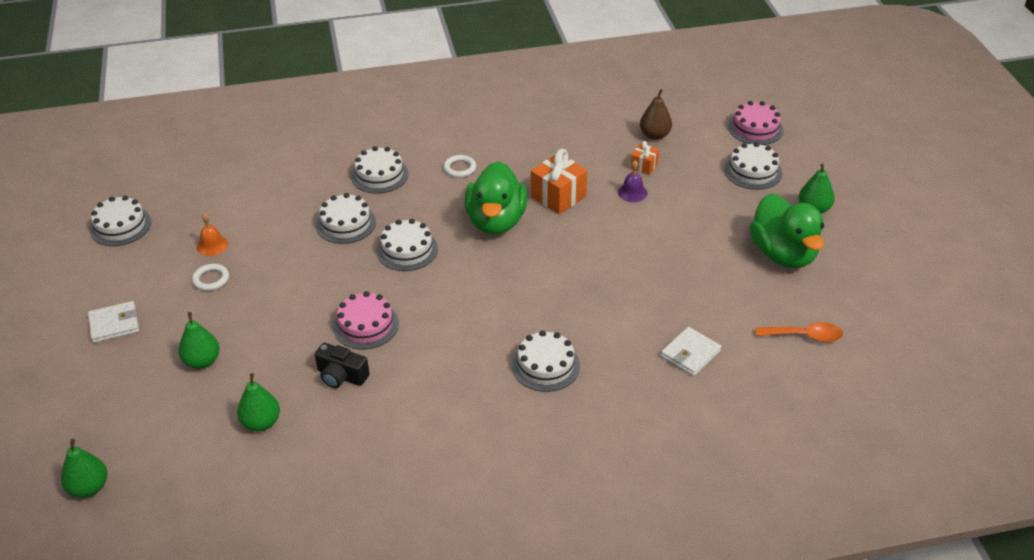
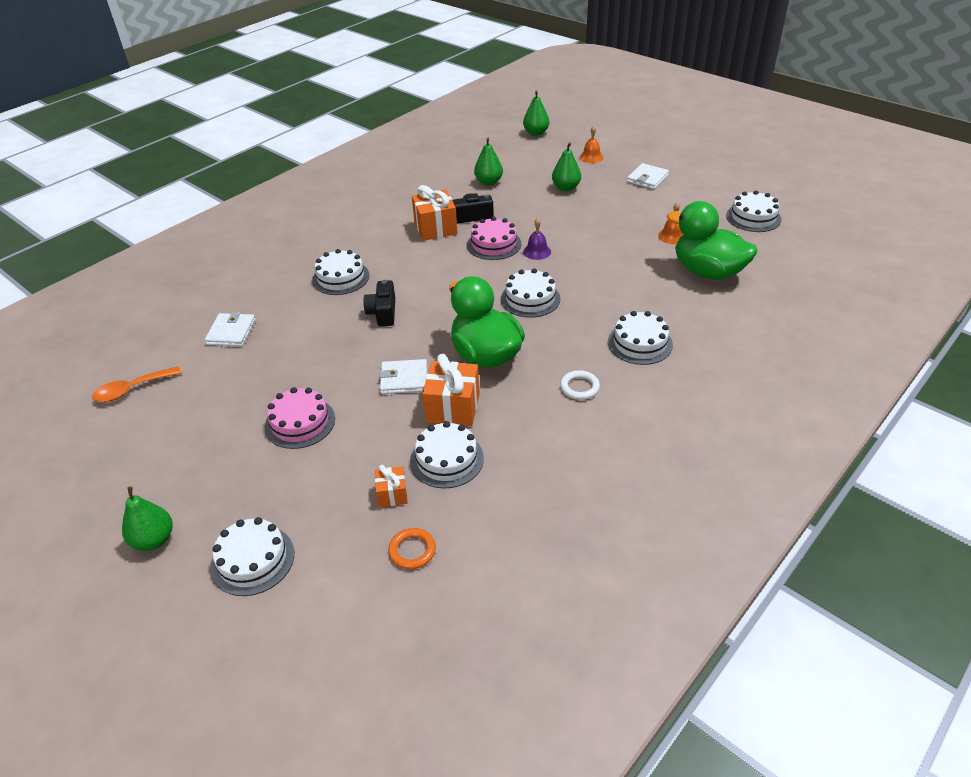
camera: 145 degrees right, 0 degrees up
white ring [192,264,229,291] -> none
white cake [316,193,376,244] -> white cake moved to [410,421,484,488]
purple bell [618,160,647,202] -> purple bell moved to [523,218,551,260]
brown pear [640,89,672,140] -> orange ring [388,528,436,569]
pink cake [728,101,783,145] -> pink cake moved to [264,387,335,449]
green duck [750,193,824,268] -> green duck moved to [667,201,757,280]
none -> black camera [363,280,395,326]
none -> white wallet [379,359,427,394]
none -> orange gift [412,185,458,241]
none -> orange bell [580,126,604,163]

